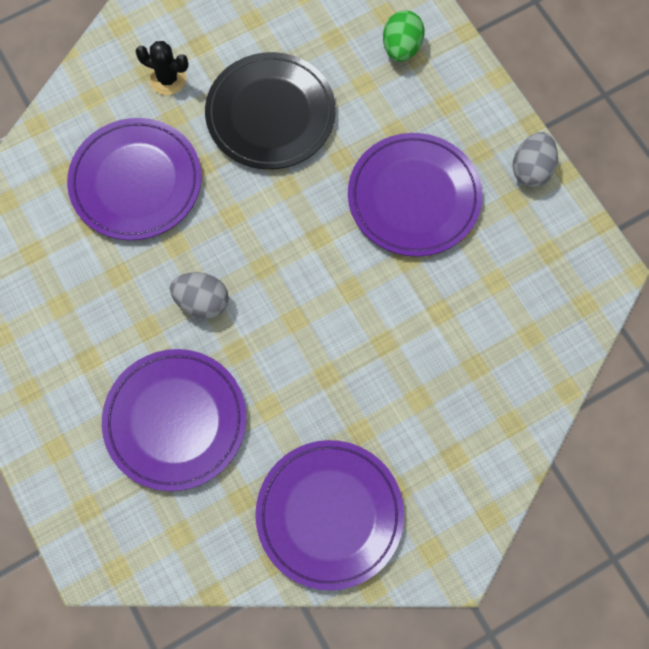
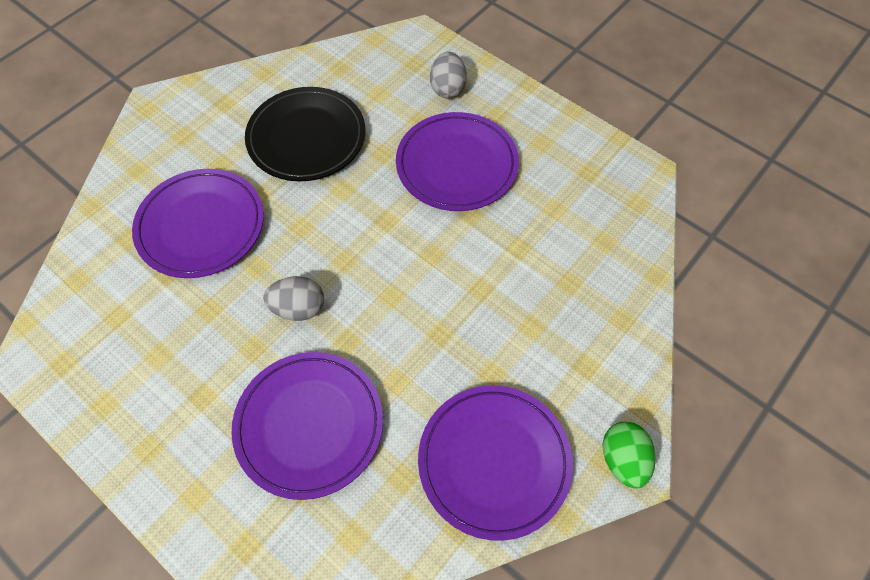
camera: 20 degrees left, 10 degrees down
black cactus [136,41,189,95] -> none
green egg [383,10,425,62] -> green egg moved to [603,422,655,489]
grey egg [513,132,558,187] -> grey egg moved to [430,51,467,99]

